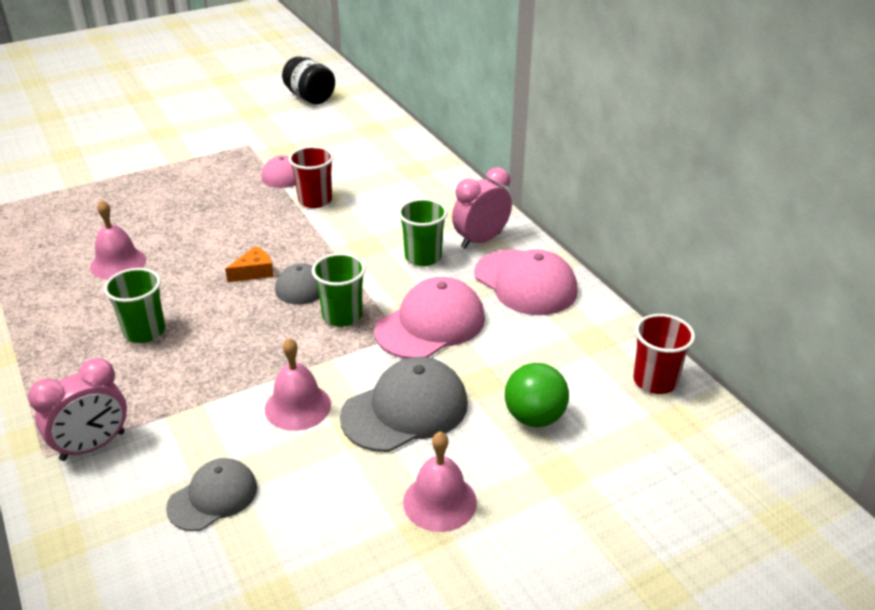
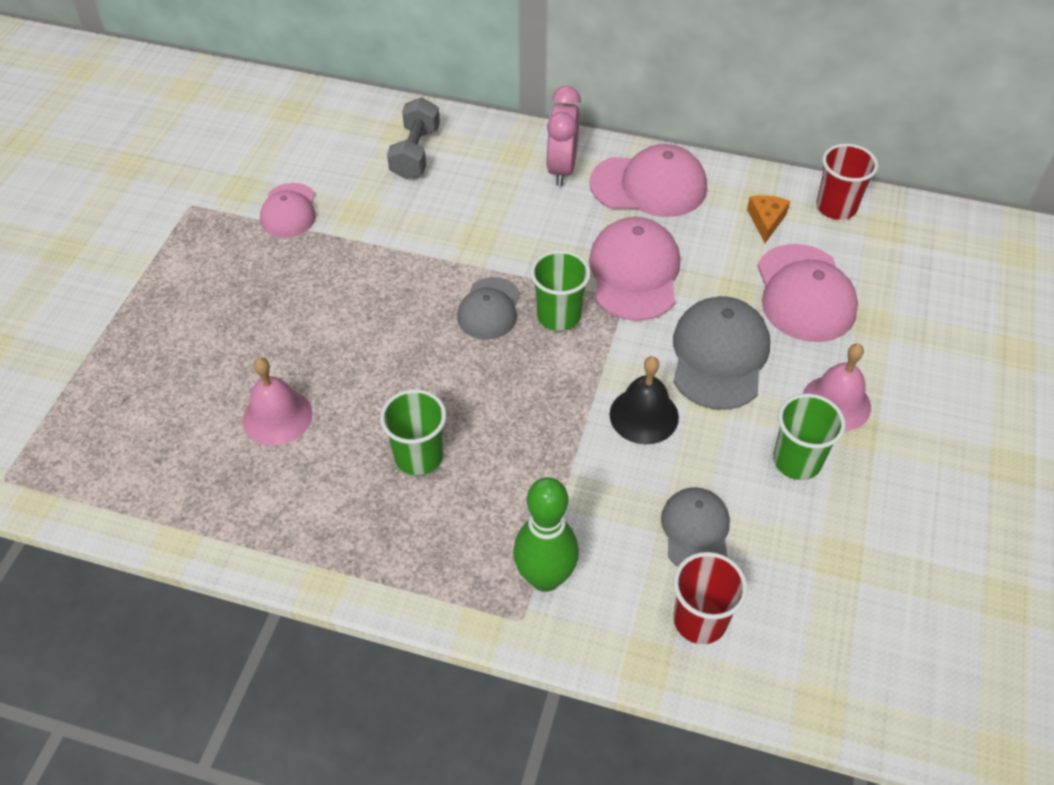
camera: 45 degrees left, 15 degrees up
pink clock [28,358,127,461] -> green bowling pin [513,477,579,592]
orange cheese [225,246,274,282] -> orange cheese moved to [747,195,790,243]
pink bell [265,338,331,431] -> black bell [610,356,679,445]
black jar [282,56,335,104] -> none
red cup [288,146,334,208] -> red cup moved to [673,552,748,644]
green cup [398,198,447,266] -> green cup moved to [773,393,845,480]
green ball [505,363,569,427] -> pink cap [757,244,858,342]
none -> grey dumbbell [387,97,440,179]

